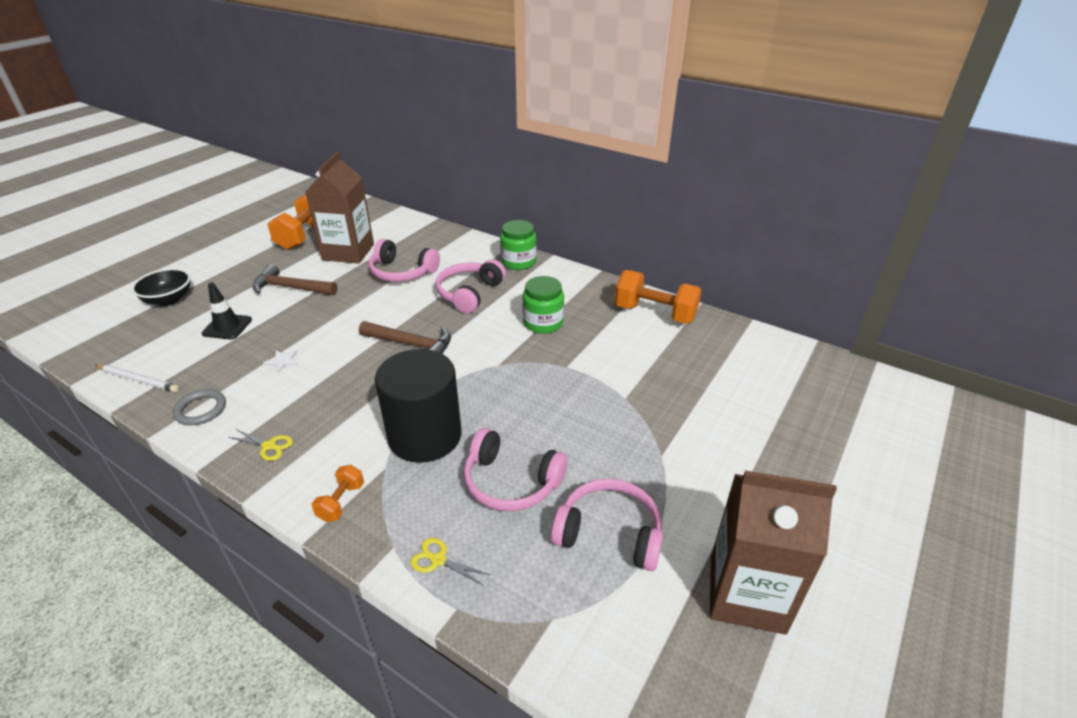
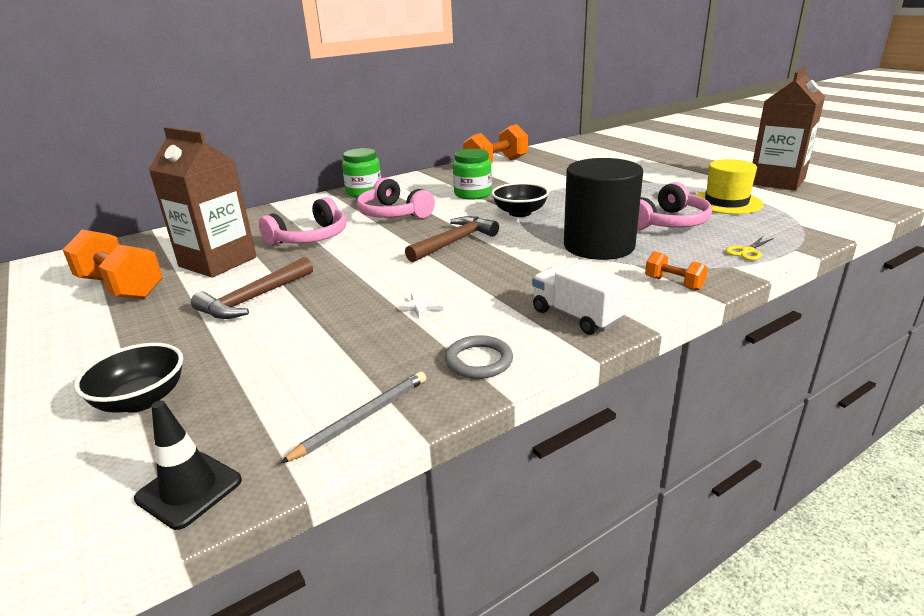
camera: 65 degrees left, 10 degrees down
white pencil [95,365,179,392] -> grey pencil [280,371,426,464]
black traffic cone [202,282,252,339] -> black traffic cone moved to [134,401,242,530]
yellow scissors [228,429,293,461] -> white truck [532,262,628,335]
pink headphones [551,479,663,571] -> yellow hat [695,159,764,214]
none -> black bowl [491,183,549,217]

